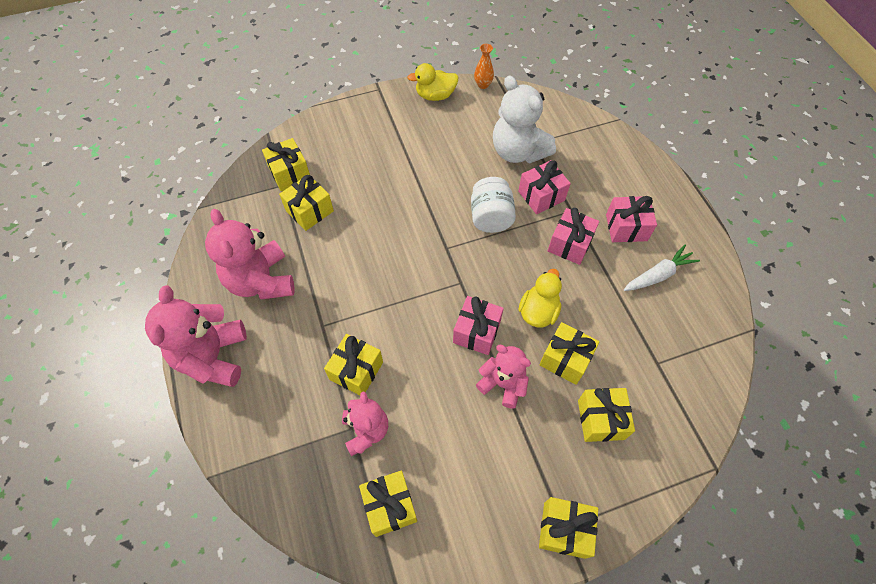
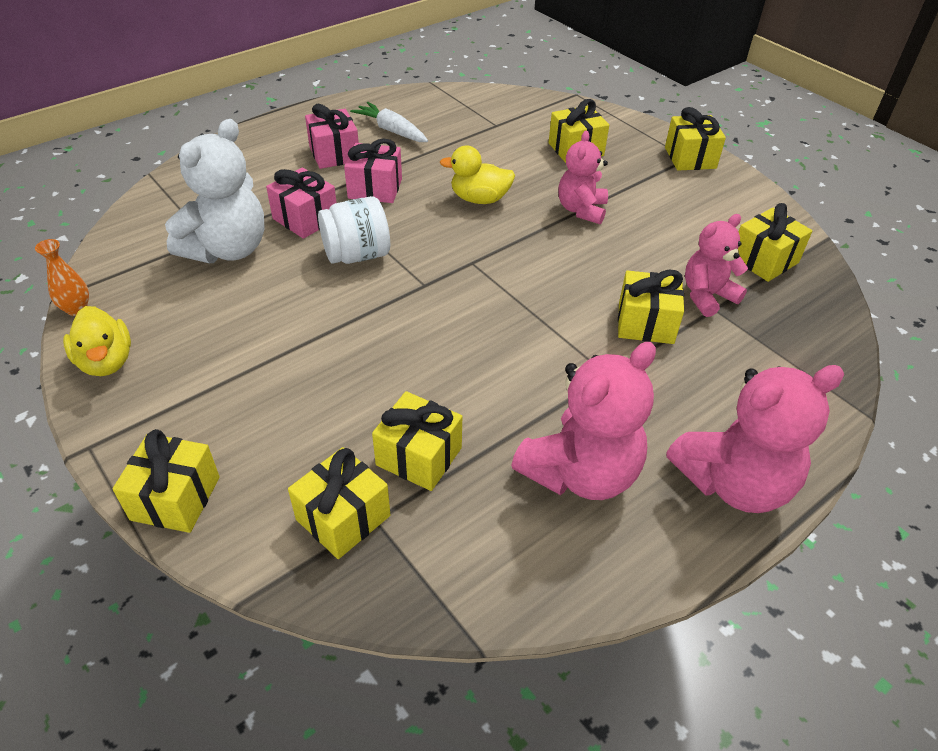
camera: 110 degrees left, 15 degrees down
pink gift [453,296,504,355] -> none
yellow gift [539,322,599,385] -> yellow gift moved to [112,429,220,533]

